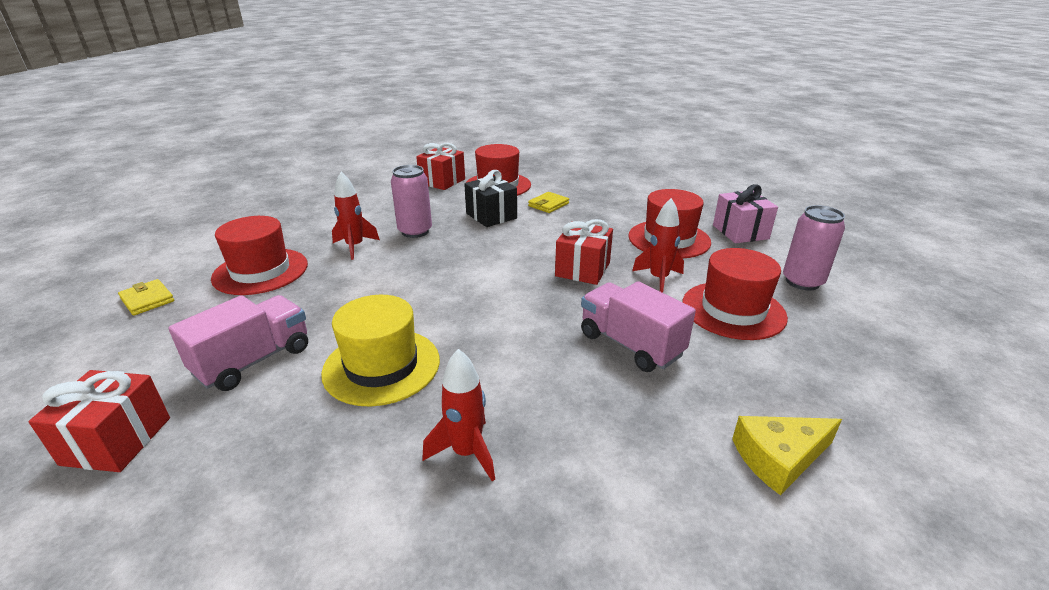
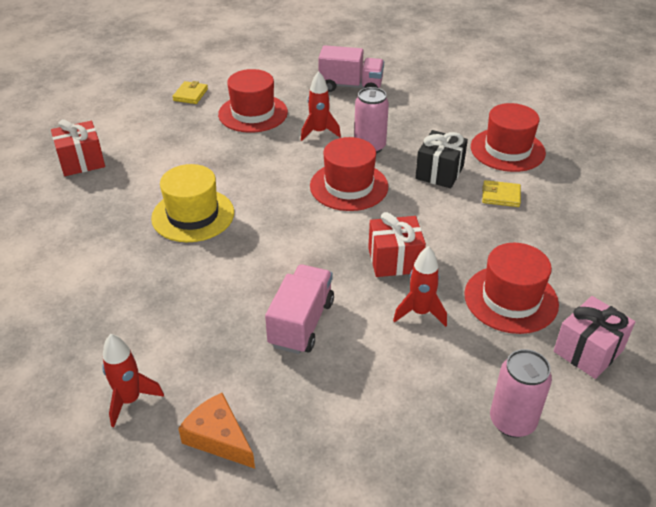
camera: 60 degrees right, 10 degrees up
pink truck [168,295,308,391] -> pink truck moved to [318,45,384,92]
red gift [416,143,465,190] -> none
red rocket [423,349,495,481] -> red rocket moved to [102,334,164,427]
red hat [682,248,788,340] -> red hat moved to [310,137,388,211]
yellow cheese [732,416,842,495] -> orange cheese [178,393,255,469]

